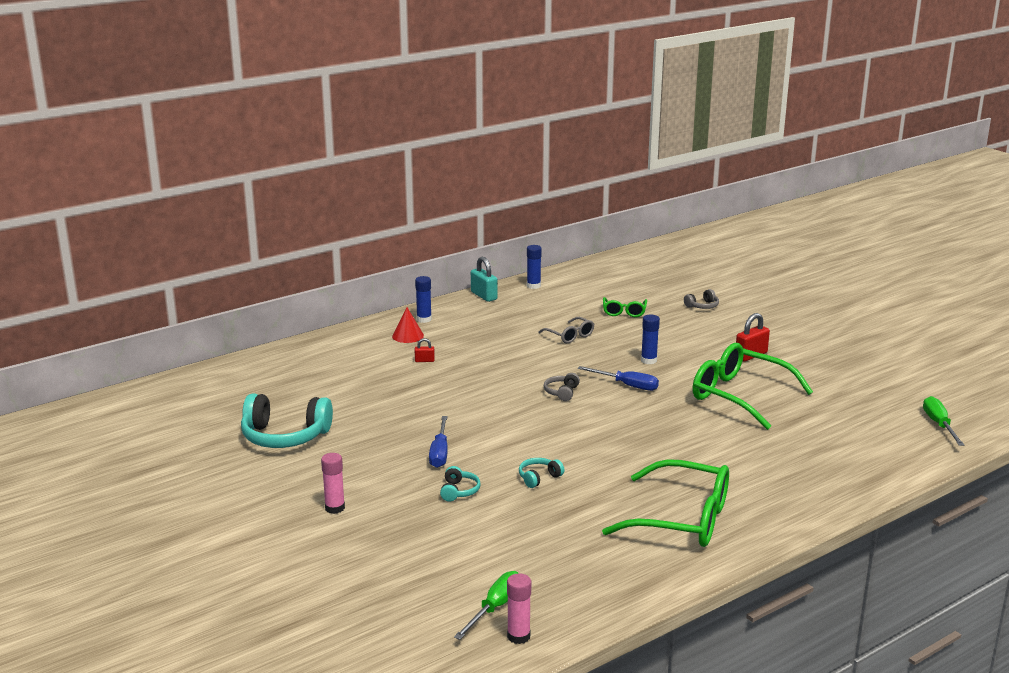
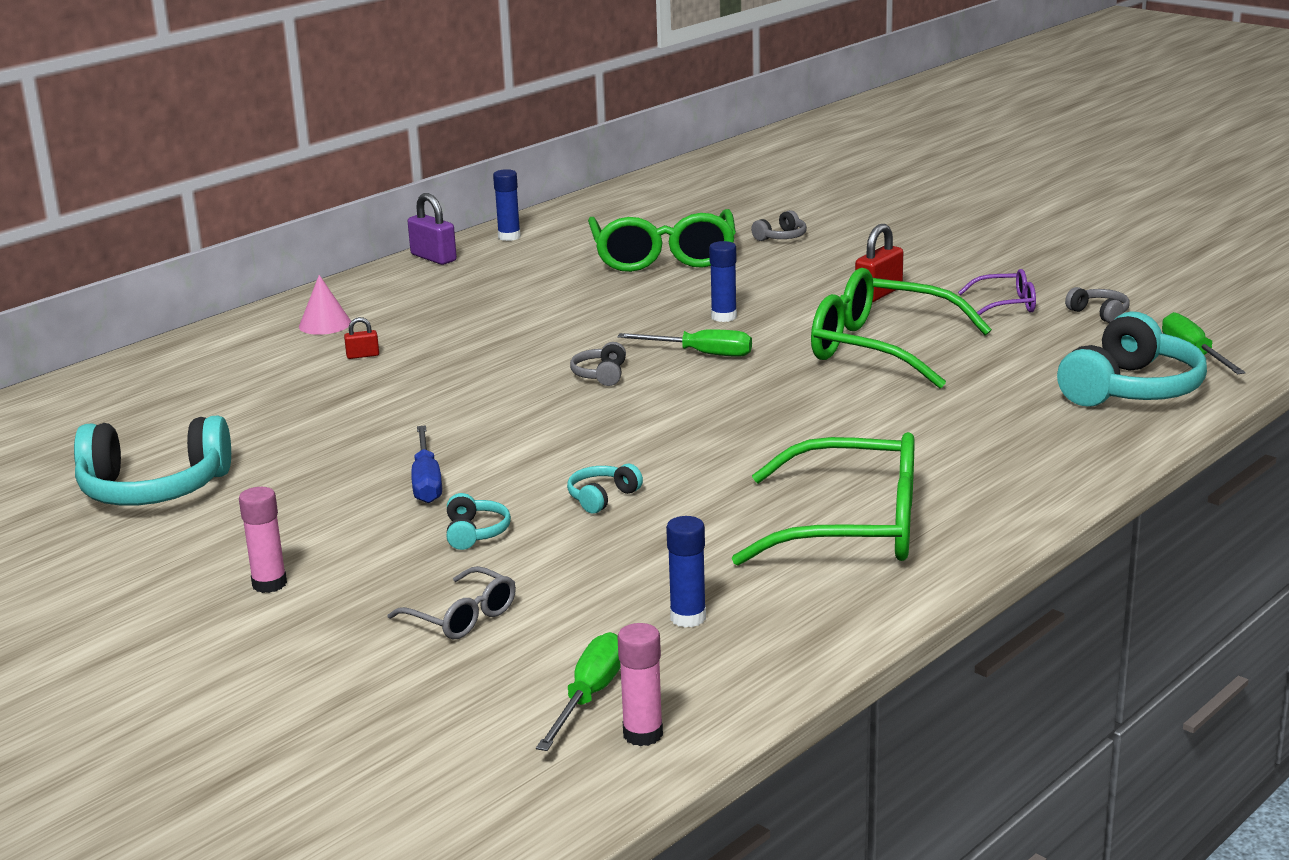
camera: 10 degrees left, 0 degrees up
red cone [392,307,424,343] -> pink cone [299,275,351,335]
blue glue stick [415,276,432,323] -> blue glue stick moved to [666,516,706,628]
turquoise padlock [471,257,498,302] -> purple padlock [408,193,457,265]
grey glasses [538,317,594,343] -> grey glasses moved to [388,566,516,639]
blue screwdriver [578,366,659,391] -> green screwdriver [617,329,752,357]
green glasses [603,297,647,317] -> green glasses [588,209,736,272], size x2.05
none -> purple glasses [958,269,1036,315]
none -> turquoise headphones [1057,311,1207,407]
none -> grey headphones [1065,287,1130,323]

